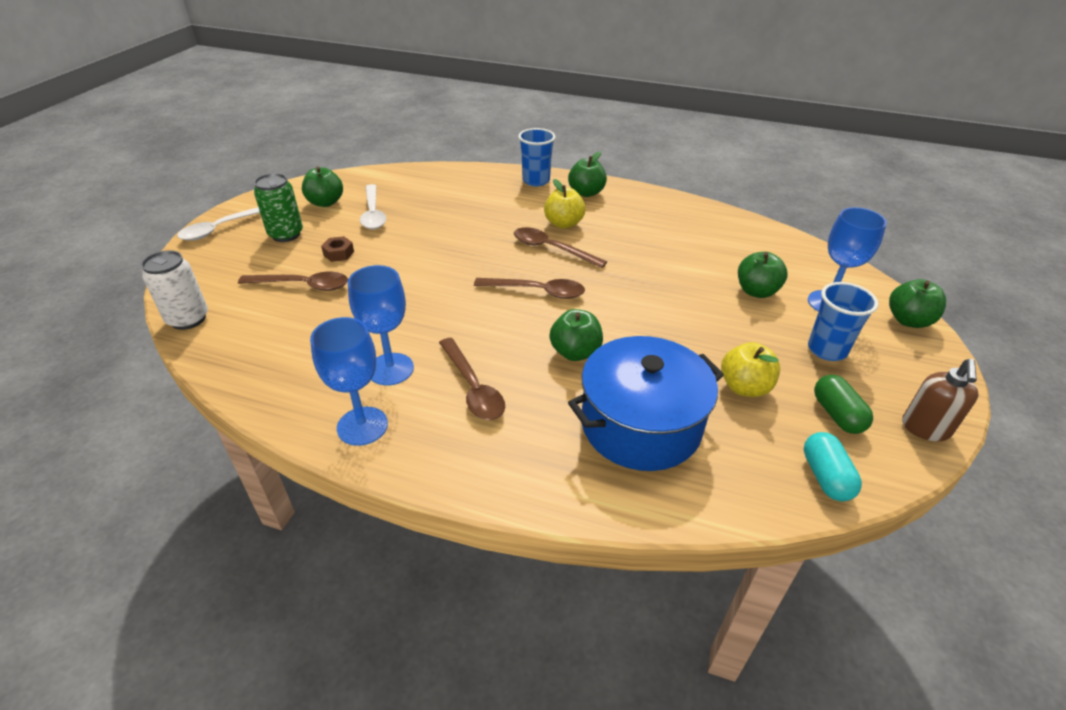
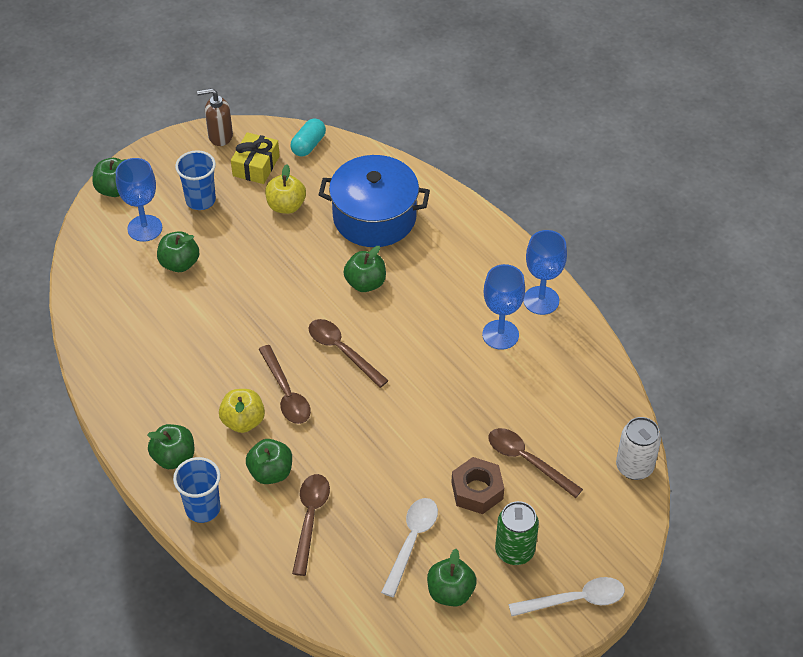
camera: 145 degrees left, 10 degrees up
brown nut [321,236,354,262] -> brown nut [451,457,504,514], size x1.70
brown spoon [439,338,505,420] -> brown spoon moved to [292,474,330,576]
green capsule [814,375,873,434] -> yellow gift [231,132,280,184]
brown soap dispenser [902,359,979,441] -> brown soap dispenser turned 150 degrees counterclockwise [197,88,233,146]
none -> green apple [246,439,292,484]

